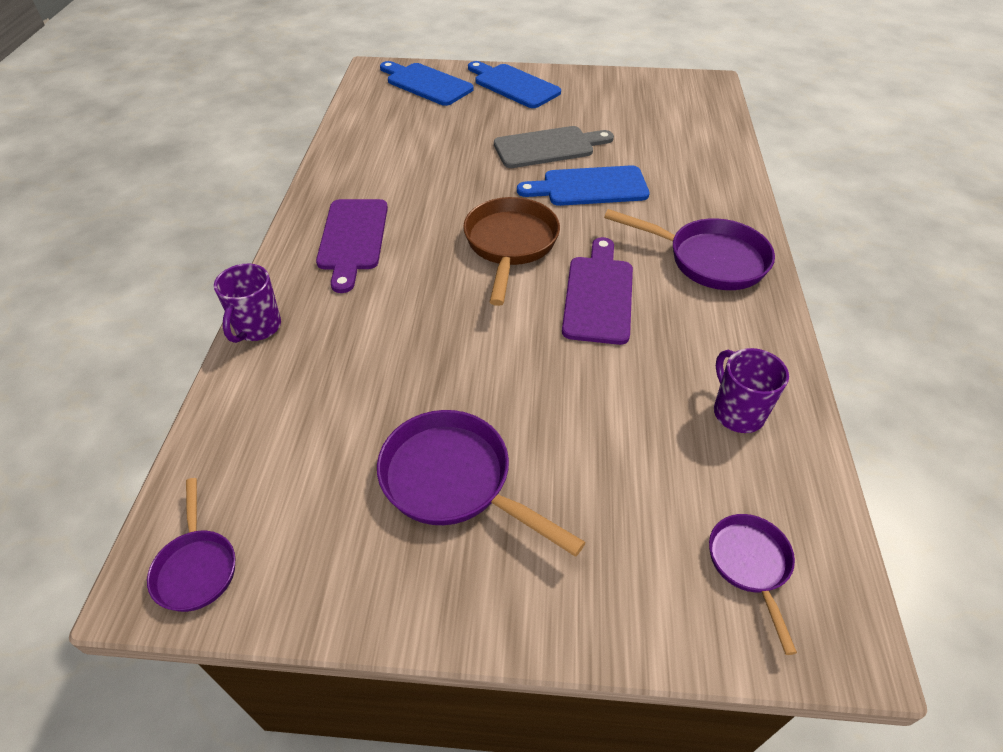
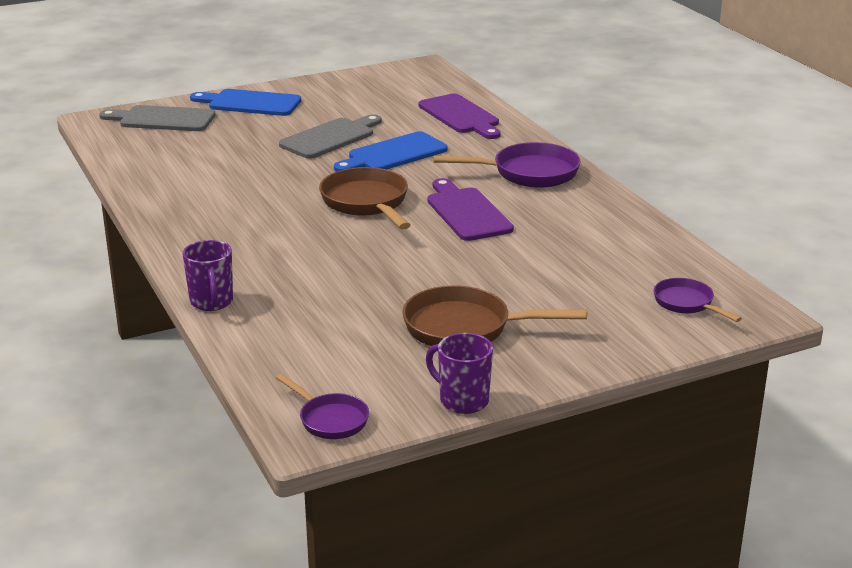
camera: 30 degrees left, 20 degrees down
purple cutting board [316,199,388,293] -> purple cutting board moved to [419,94,501,139]
purple pan [377,410,586,557] -> brown pan [402,285,587,346]
blue cutting board [380,61,474,106] -> grey cutting board [99,105,216,131]
purple mug [714,348,789,433] -> purple mug moved to [426,333,493,414]

